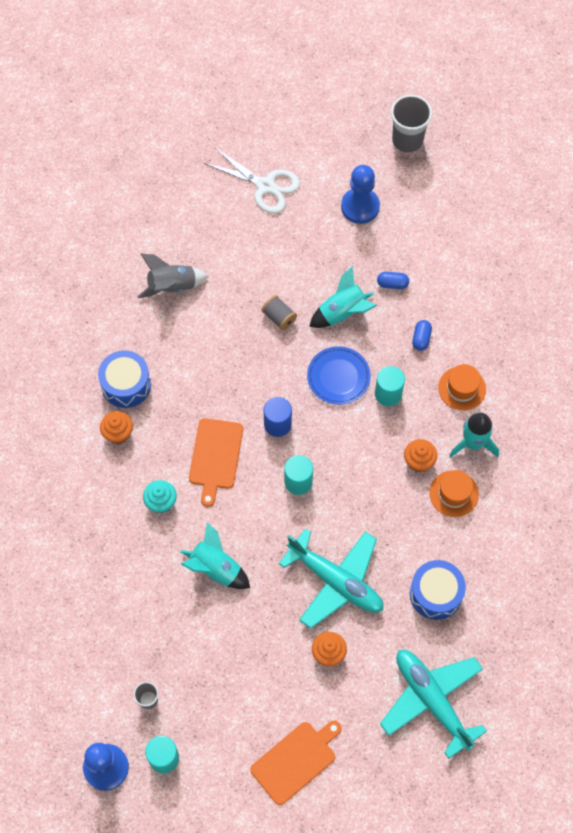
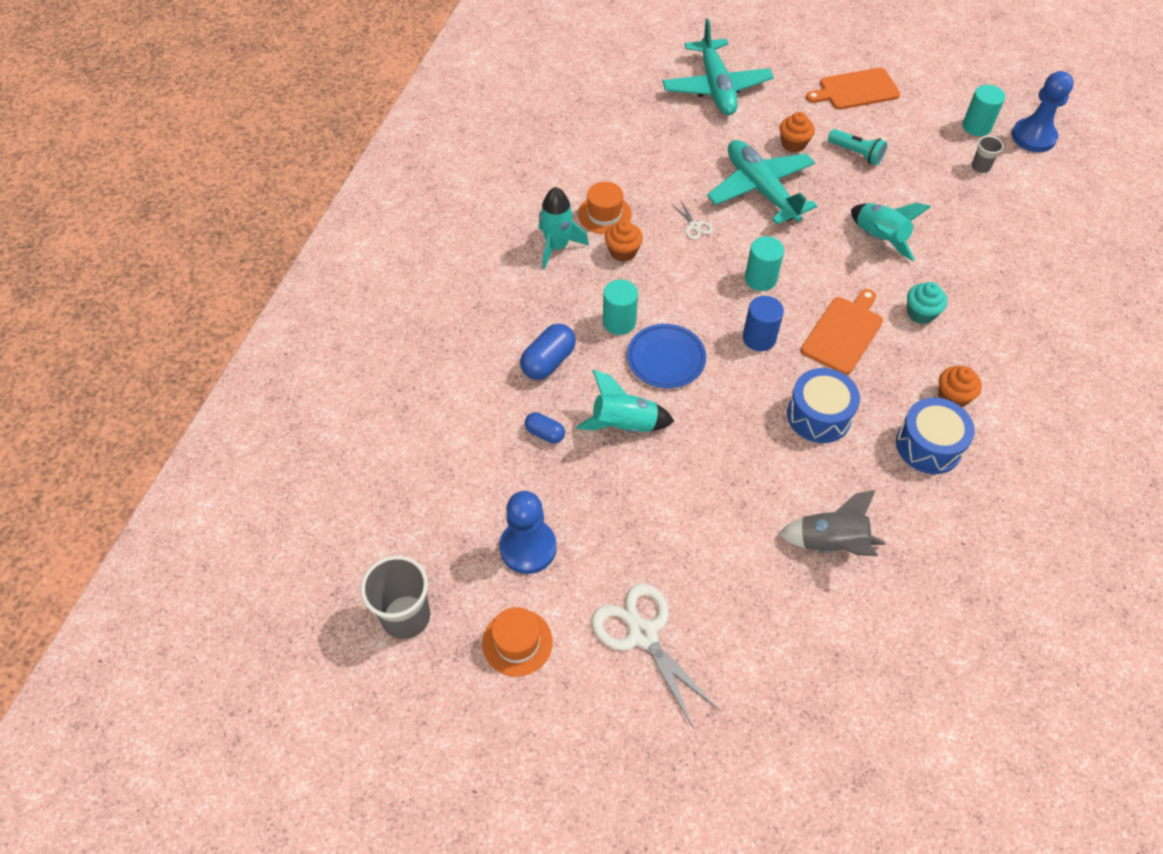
camera: 155 degrees left, 10 degrees down
grey spool [261,295,297,331] -> none
blue drum [410,560,466,620] -> blue drum moved to [787,368,860,443]
blue capsule [412,320,432,351] -> blue capsule [520,324,576,380], size x1.64
orange hat [438,364,486,410] -> orange hat moved to [482,607,553,677]
none -> white scissors [671,201,713,240]
none -> turquoise flashlight [828,129,887,165]

